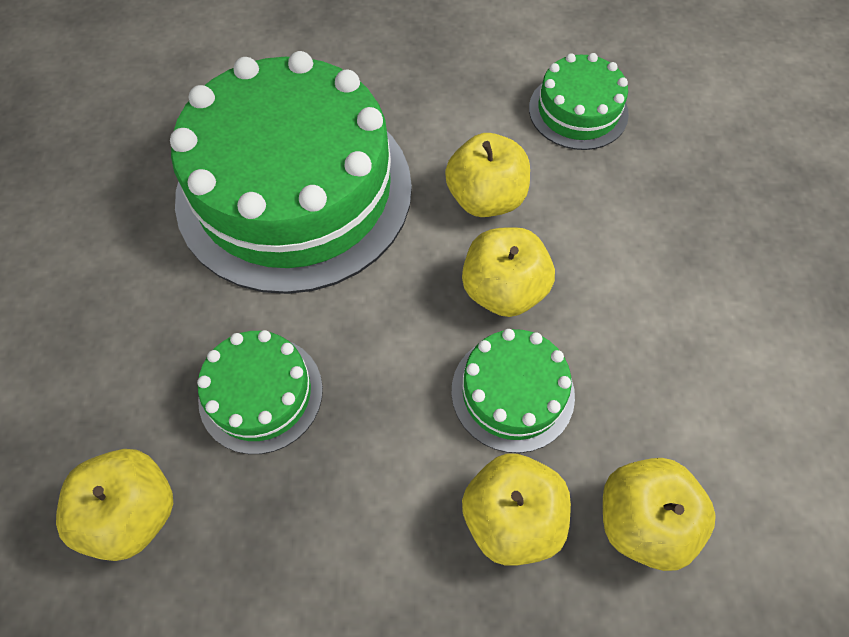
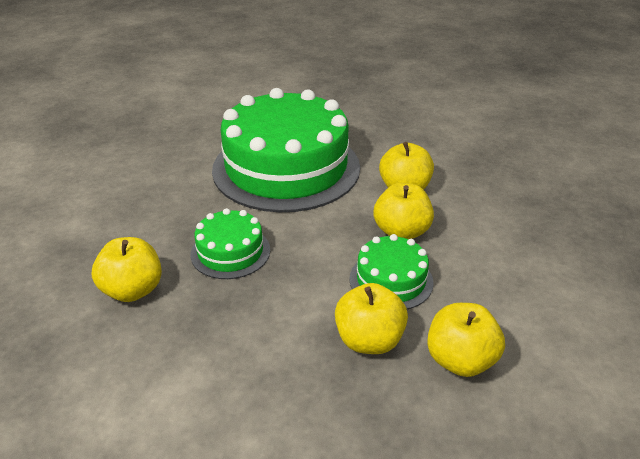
camera: 15 degrees right, 25 degrees down
green cake [529,53,629,150] -> none

